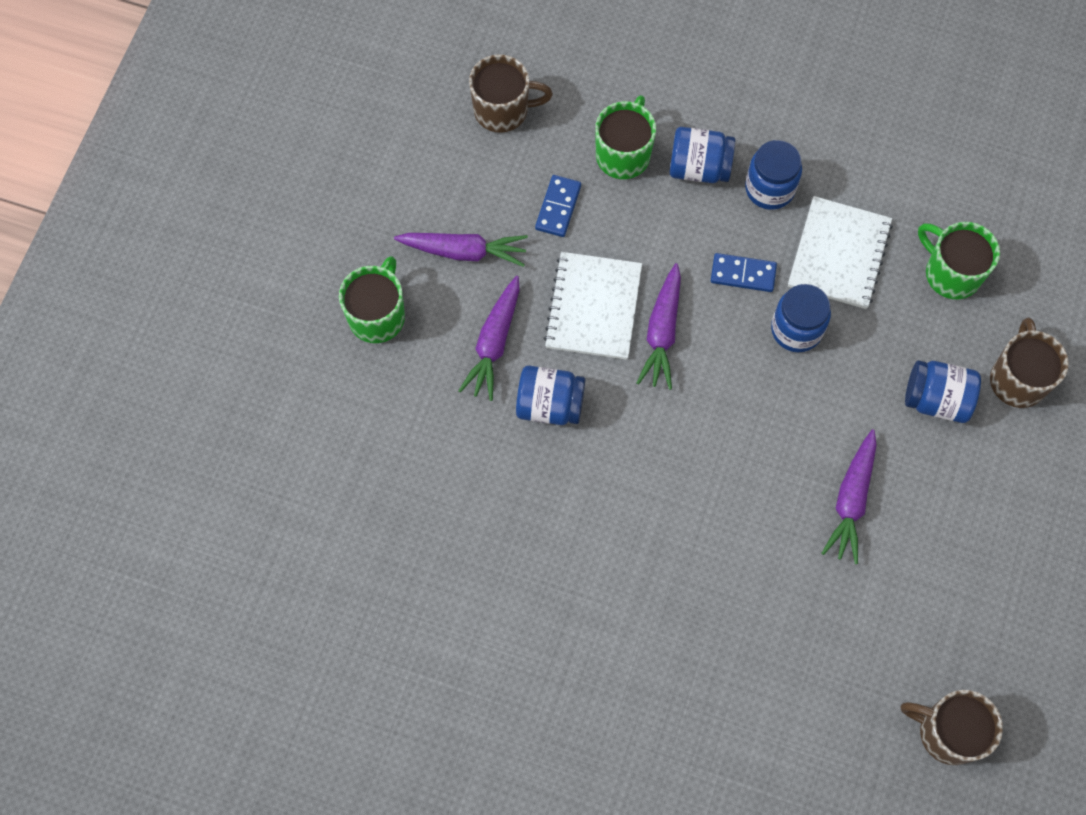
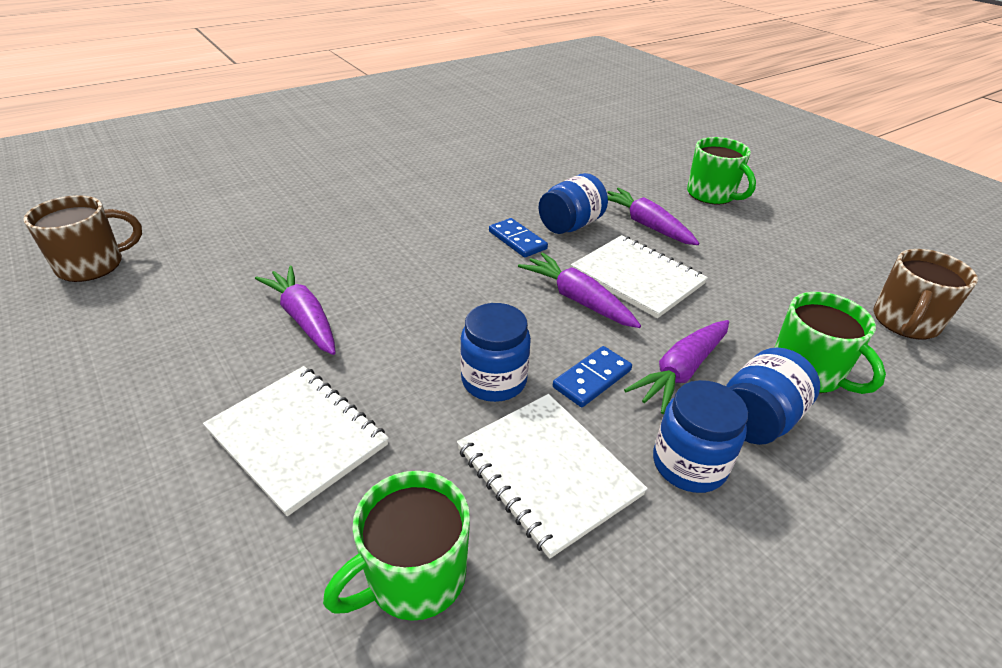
camera: 125 degrees right, 30 degrees down
purple carrot [394,233,528,267] -> purple carrot moved to [624,320,729,414]
blue domino [535,175,581,237] -> blue domino moved to [489,218,548,257]
blue jar [905,360,981,423] -> white notebook [203,366,389,516]
green mug [918,222,1000,299] -> green mug turned 150 degrees clockwise [323,471,470,621]
brown mug [990,318,1069,408] -> none

